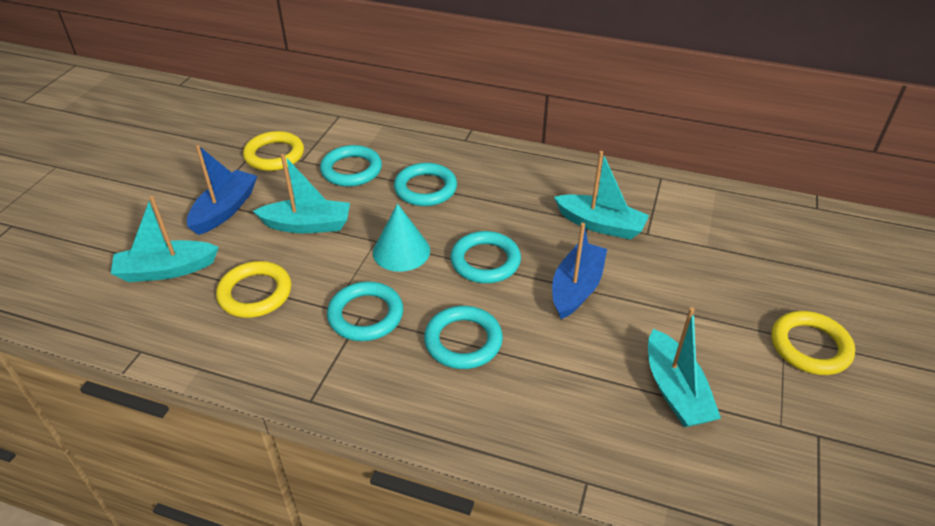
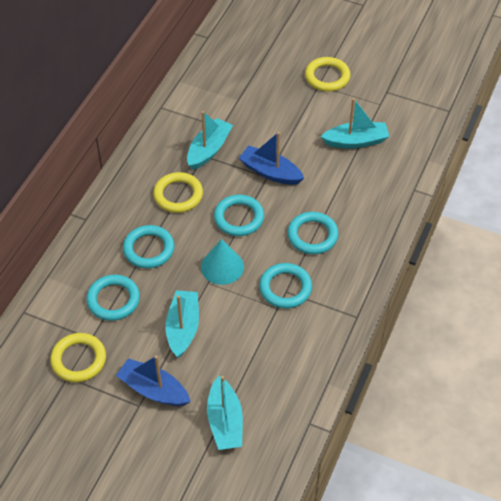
camera: 85 degrees left, 10 degrees up
yellow ring [216,261,292,318] -> yellow ring moved to [153,172,203,213]

